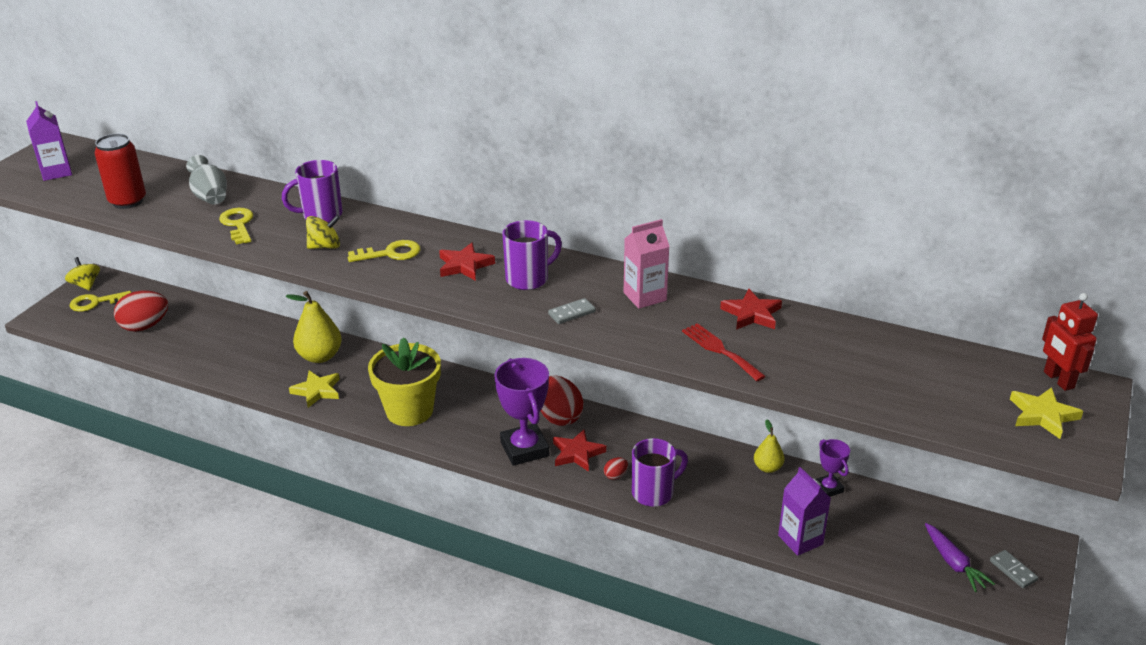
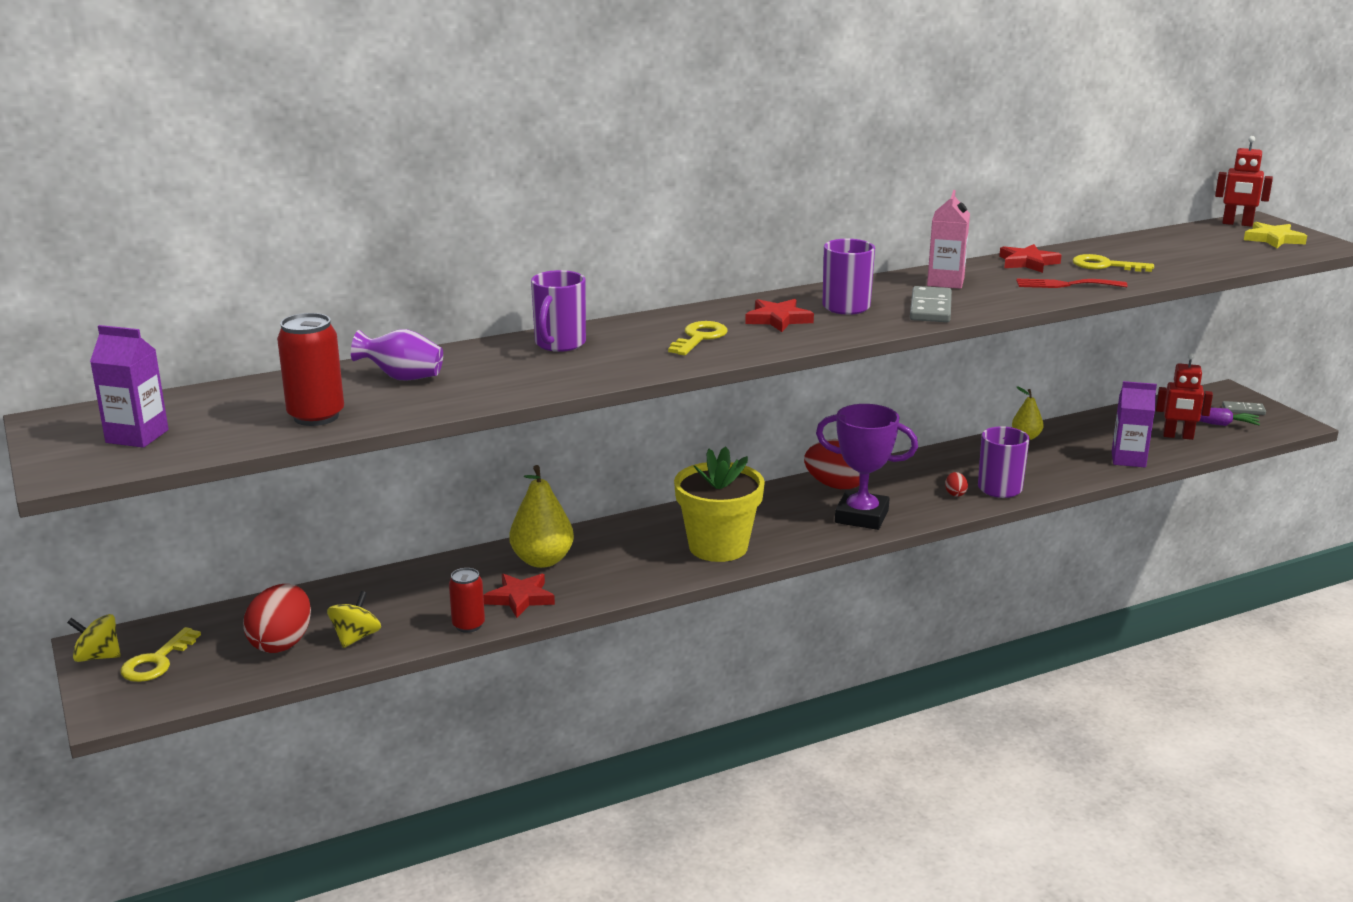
camera: 50 degrees left, 10 degrees down
grey vase [186,155,227,205] -> purple vase [351,329,443,381]
yellow key [219,208,254,244] -> yellow key moved to [1073,254,1154,272]
yellow star [289,370,340,408] -> none
yellow spinning top [306,215,340,249] -> yellow spinning top moved to [327,591,381,648]
grey domino [548,298,596,324] -> grey domino [910,286,952,322], size x1.66
red star [553,429,606,472] -> red star moved to [483,574,555,618]
purple trophy [816,439,850,497] -> none
none -> red can [449,568,485,633]
none -> red robot [1156,353,1213,440]

